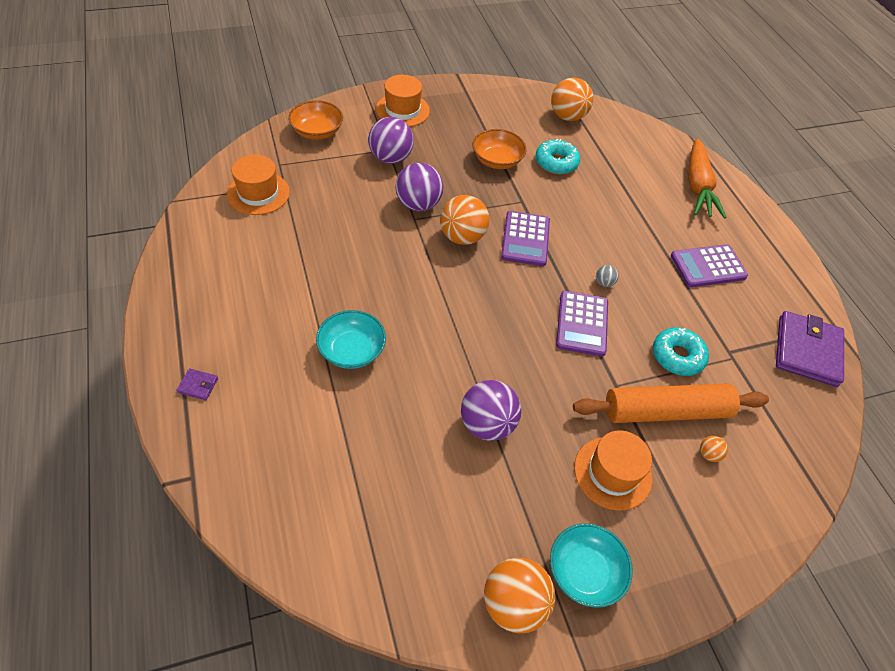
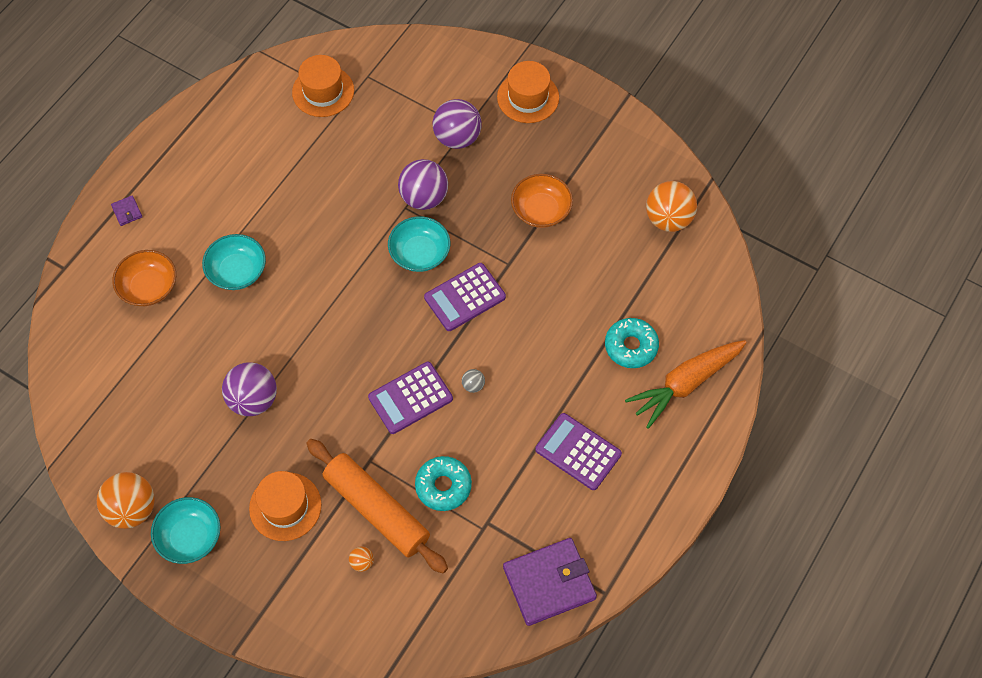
camera: 55 degrees right, 10 degrees up
orange bowl [288,100,343,140] -> orange bowl moved to [112,250,176,306]
orange ball [440,195,489,245] -> turquoise bowl [388,216,450,272]
turquoise donut [535,139,580,174] -> turquoise donut moved to [605,318,659,368]

